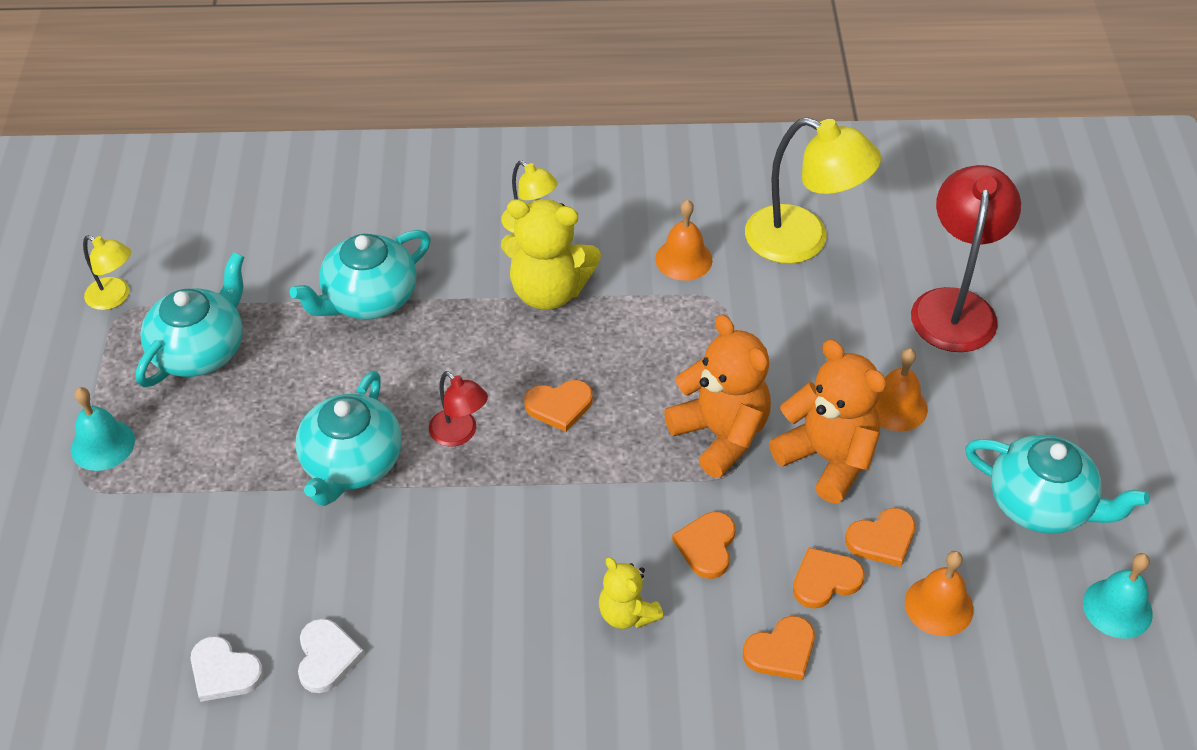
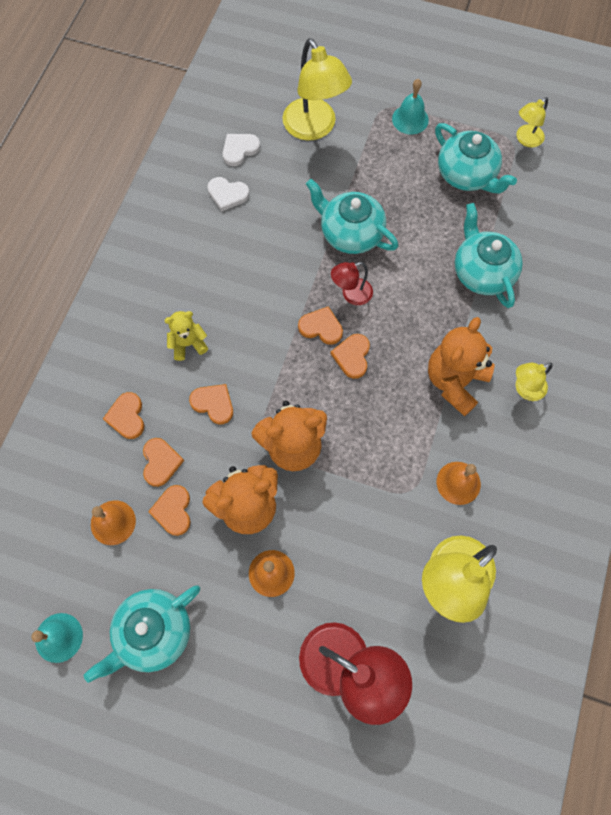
camera: 110 degrees right, 20 degrees up
yellow teddy bear [501,199,601,310] -> orange teddy bear [428,317,494,416]
none -> yellow lamp [282,38,352,141]
none -> orange heart [298,306,343,345]

